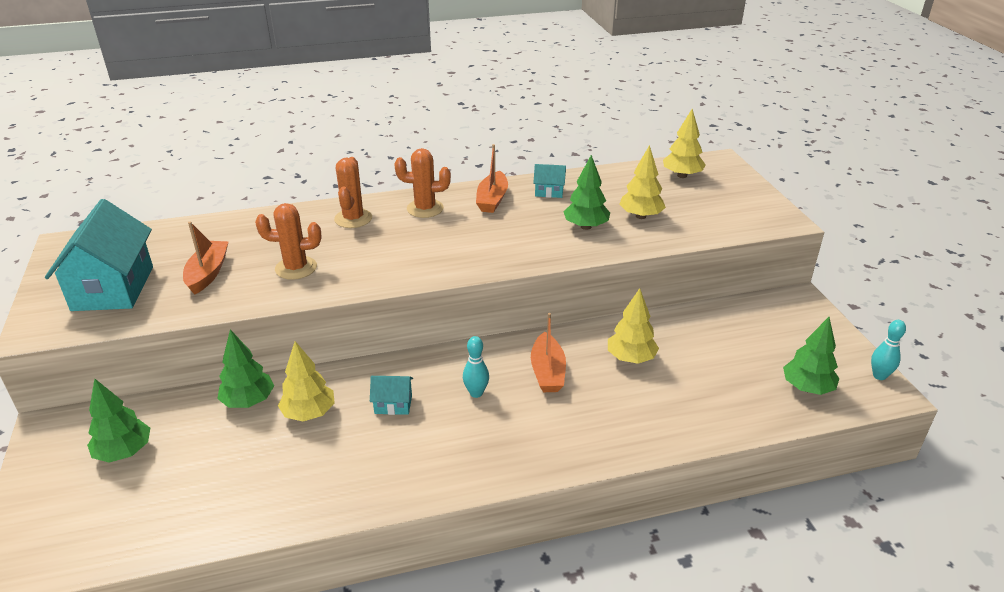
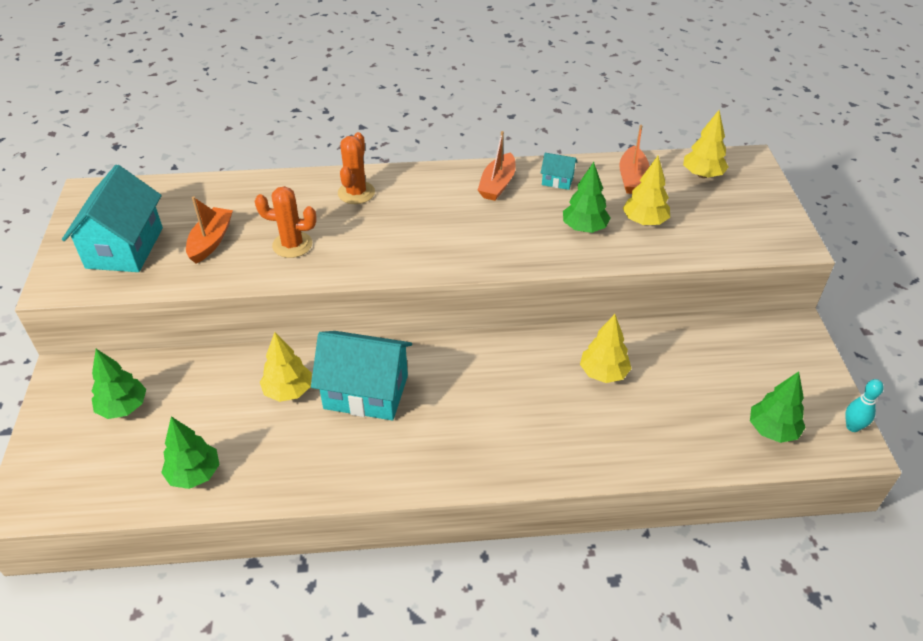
camera: 10 degrees right, 10 degrees up
green tree [217,329,274,408] -> green tree moved to [161,416,220,489]
turquoise house [370,376,413,415] -> turquoise house [311,331,412,421], size x2.22
orange cactus [394,148,451,218] -> none
turquoise bowling pin [463,336,489,398] -> none
orange boat [531,313,566,392] -> orange boat moved to [619,125,649,194]

